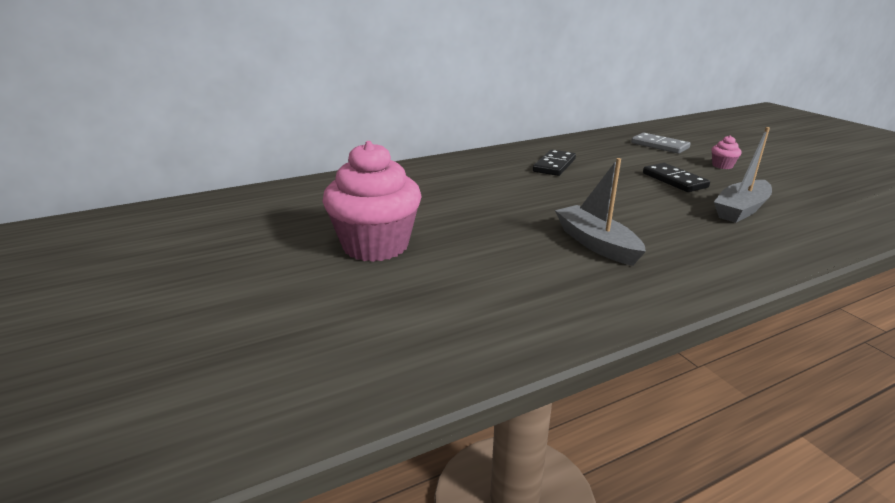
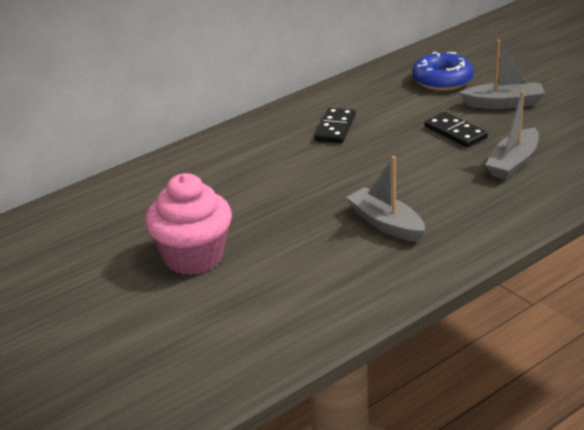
camera: 10 degrees left, 5 degrees up
grey domino [631,133,690,154] -> blue donut [412,52,474,91]
pink cupcake [711,135,742,169] -> grey boat [459,40,545,109]

